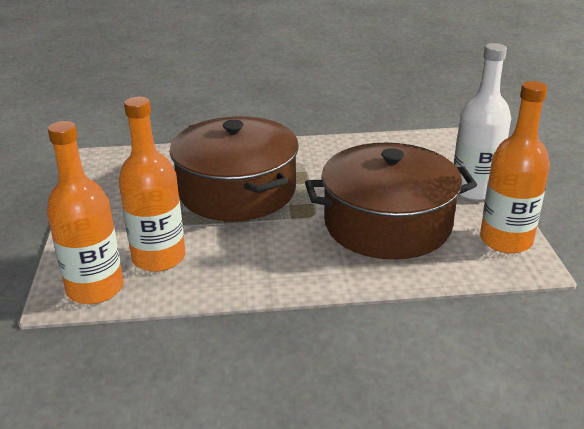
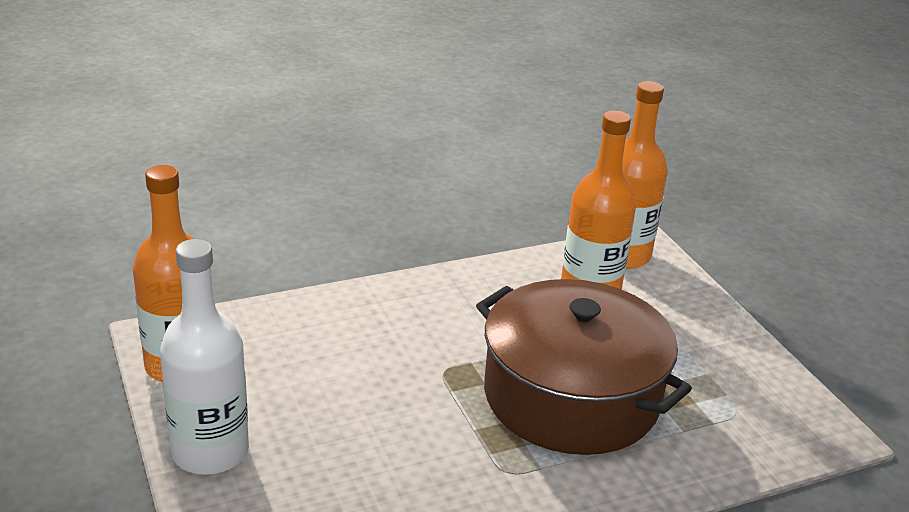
camera: 160 degrees right, 0 degrees up
brown pot [305,143,477,260] -> none

